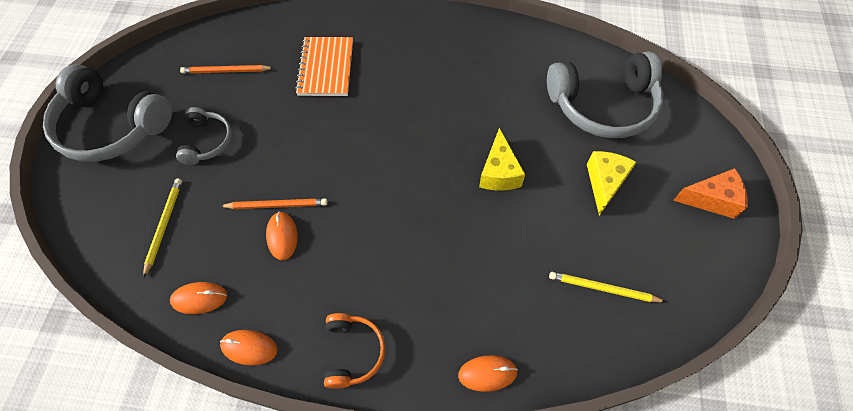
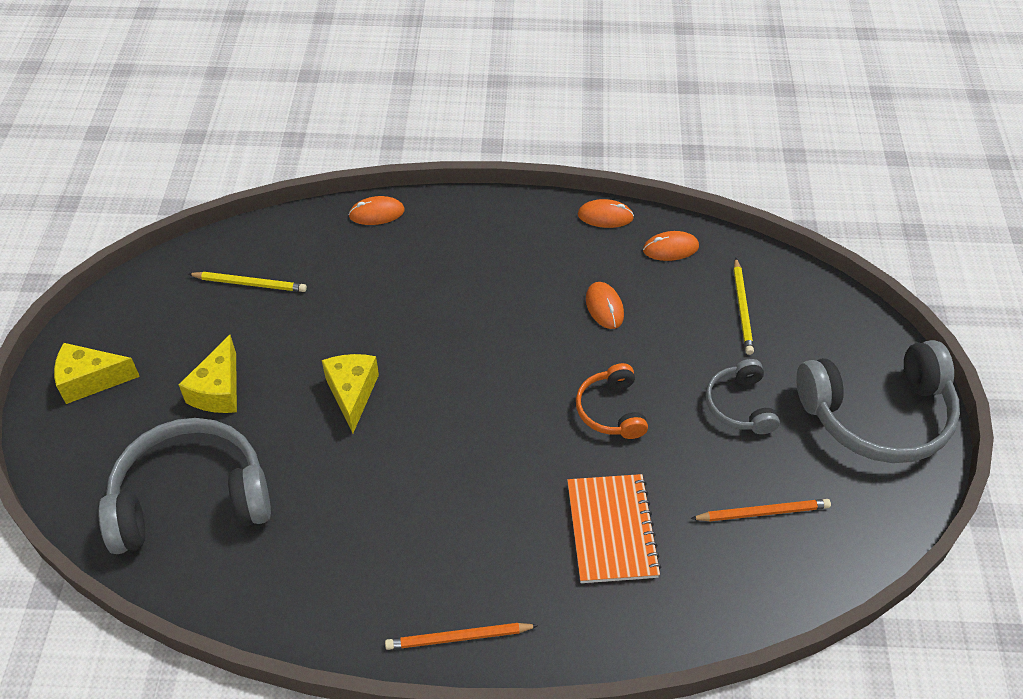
camera: 175 degrees right, 10 degrees down
grey headphones [43,64,172,162] -> grey headphones turned 150 degrees clockwise [796,340,960,463]
orange pencil [220,198,327,209] -> orange pencil moved to [385,623,539,650]
orange headphones [324,313,385,389] -> orange headphones moved to [576,363,648,439]
orange cheese [673,168,748,219] -> yellow cheese [54,343,140,404]

